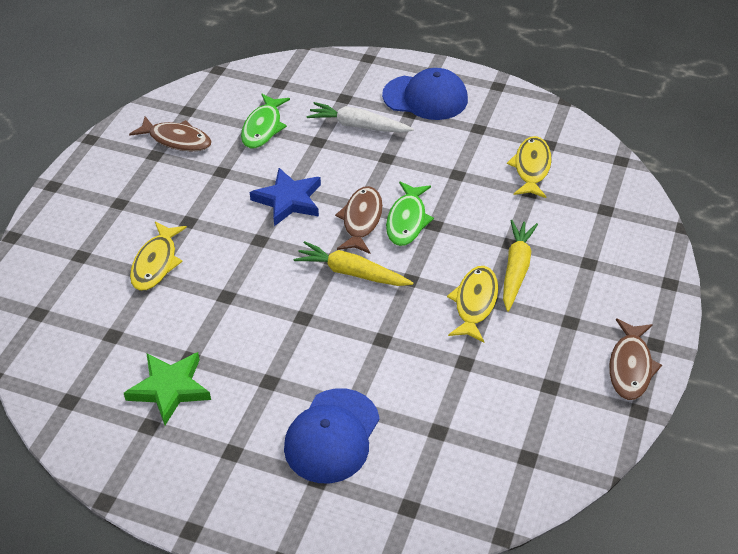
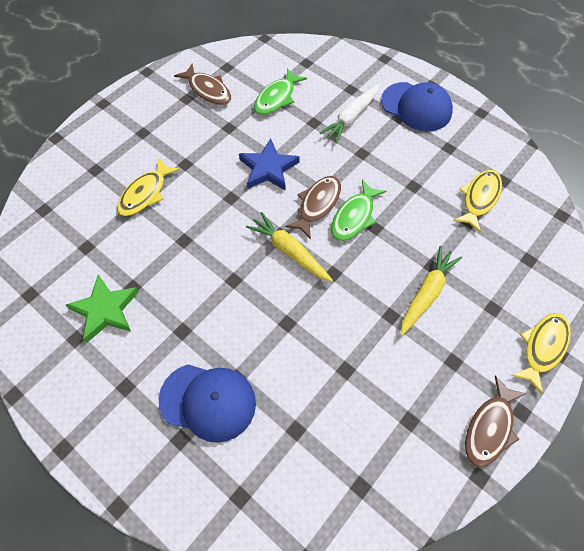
camera: 20 degrees right, 15 degrees up
blue cap [284,388,380,483] -> blue cap turned 120 degrees counterclockwise [159,364,256,443]
white carrot [307,102,414,133] -> white carrot turned 90 degrees counterclockwise [320,84,380,143]
yellow fish [447,266,498,343] -> yellow fish moved to [511,313,571,394]

